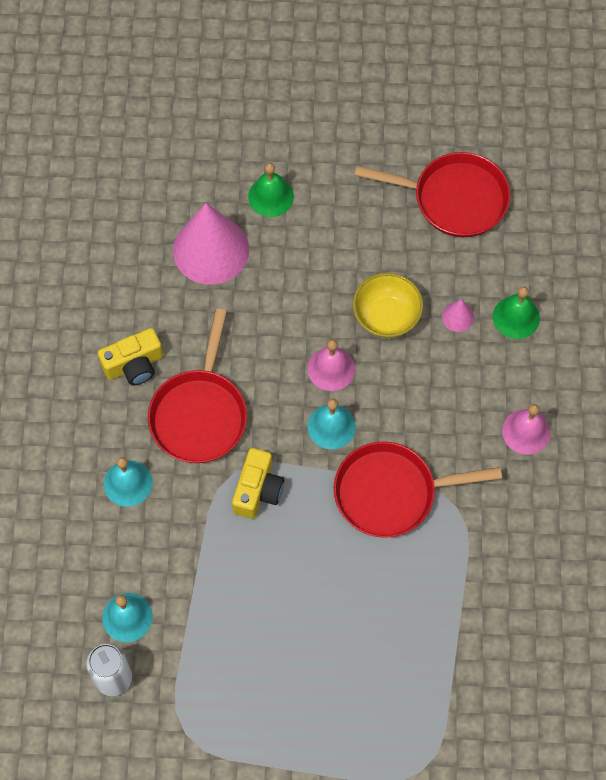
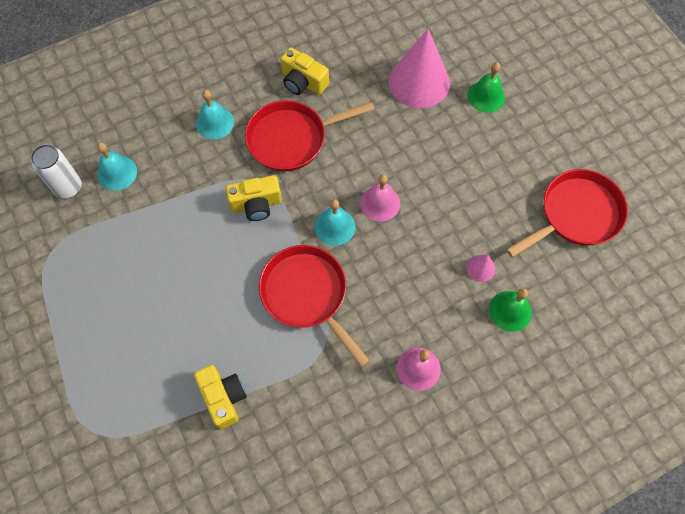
camera: 60 degrees right, 0 degrees up
yellow bowl [353,273,423,338] -> none
red pan [354,152,510,237] -> red pan turned 105 degrees counterclockwise [506,169,628,257]
none -> yellow camera [194,365,247,429]

